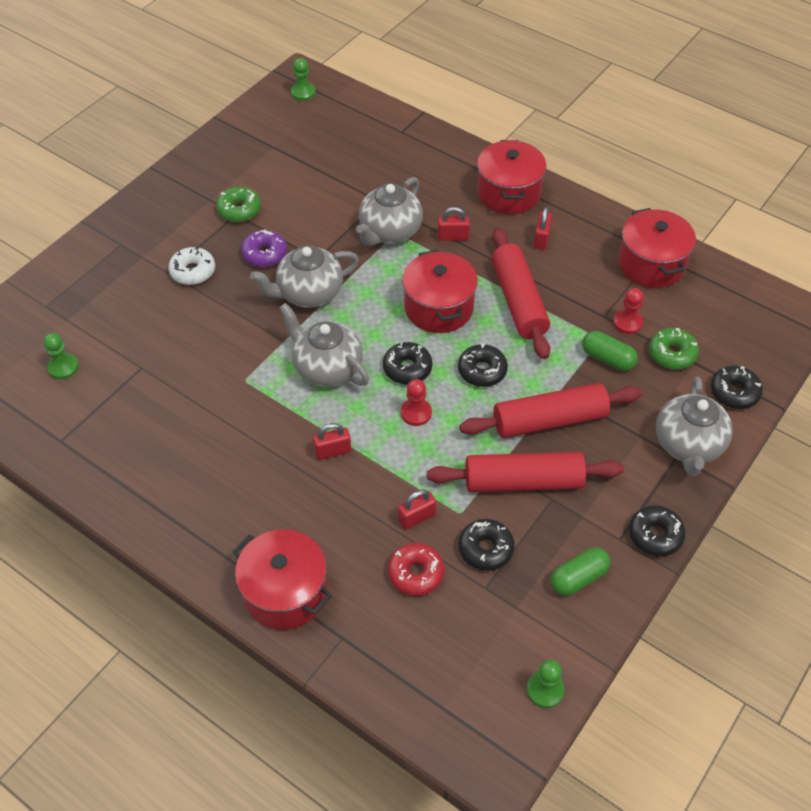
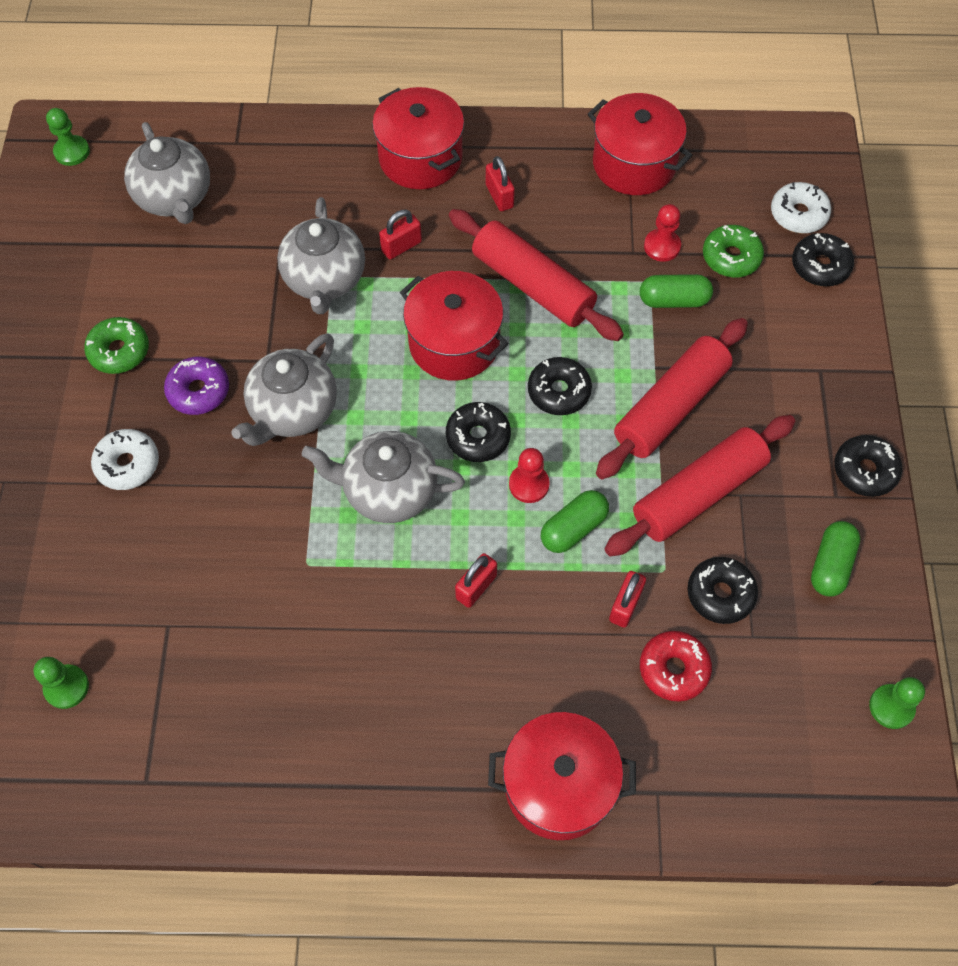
camera: 35 degrees left, 10 degrees up
grey teapot [656,377,733,476] -> grey teapot moved to [124,122,210,224]
none -> green capsule [541,490,609,553]
none -> white donut [771,182,831,234]

